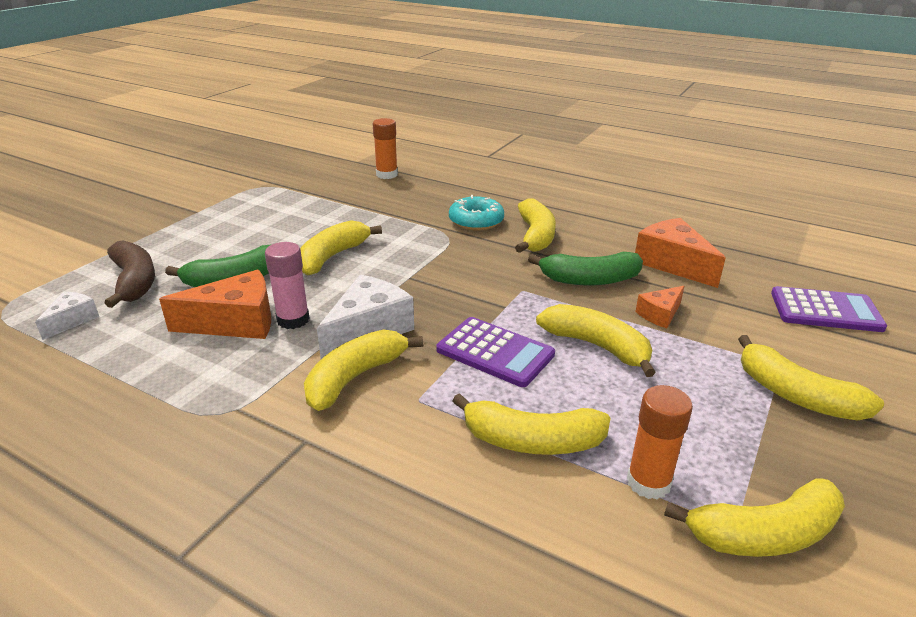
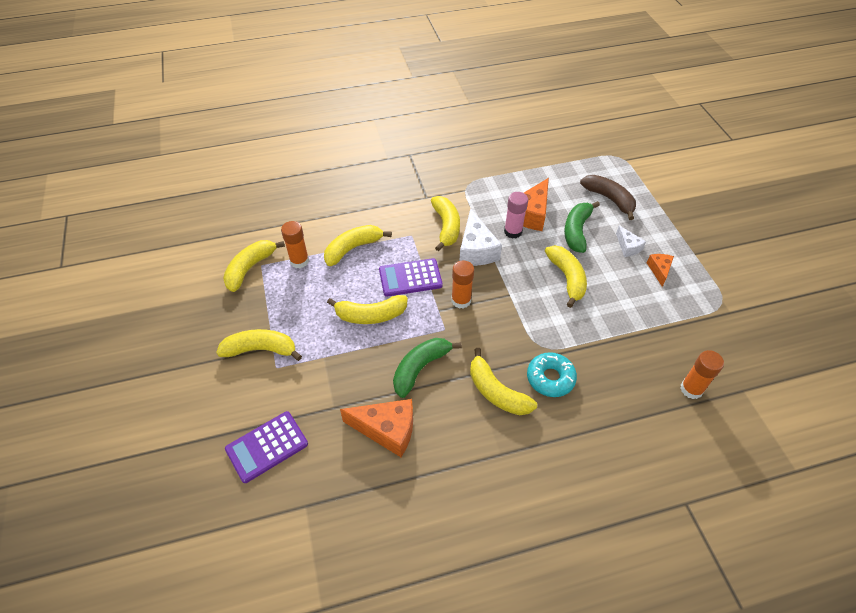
camera: 135 degrees right, 20 degrees up
white cheese [35,292,99,340] -> white cheese moved to [616,225,646,257]
brown banana [105,240,155,308] -> brown banana turned 150 degrees counterclockwise [580,175,636,220]
orange cheese [636,286,684,328] -> orange cheese moved to [647,254,674,287]
none -> orange glue stick [451,261,474,308]

